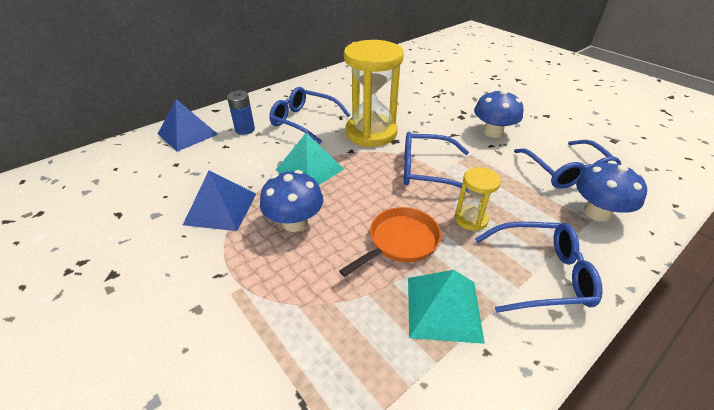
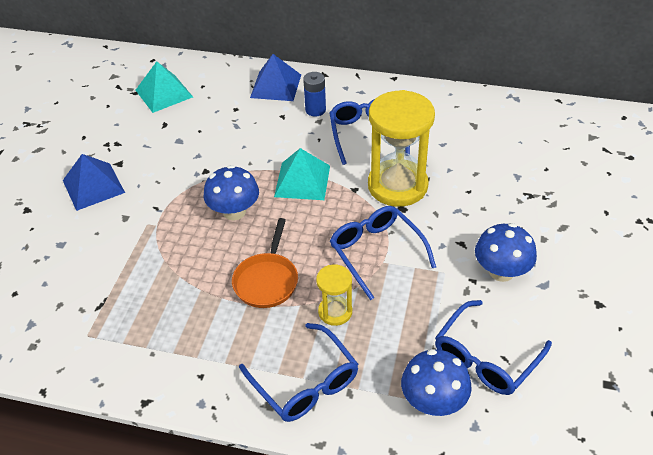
camera: 55 degrees right, 5 degrees up
blue pyramid [183,170,256,231] -> blue pyramid moved to [63,154,125,211]
orange pan [339,207,441,277] -> orange pan turned 90 degrees clockwise [232,218,298,308]
turquoise pyramid [408,270,485,344] -> turquoise pyramid moved to [136,61,193,113]

